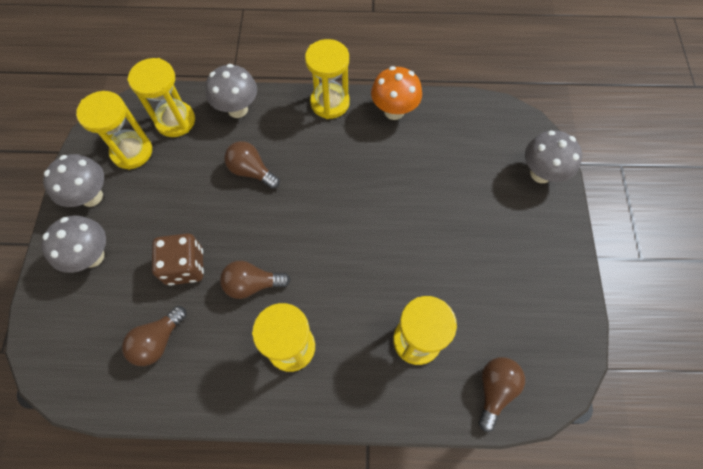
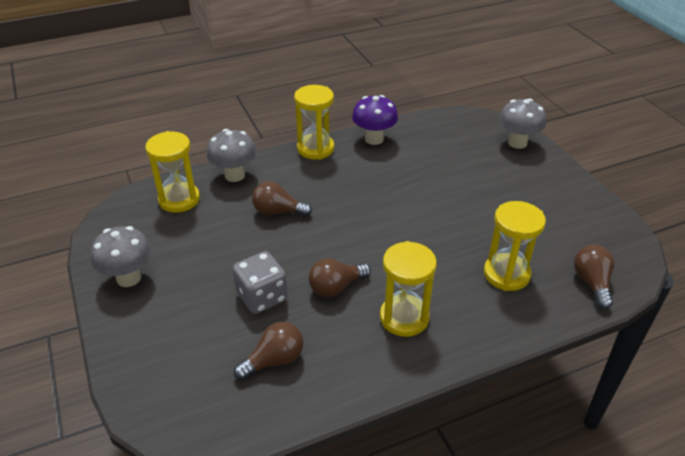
camera: 25 degrees left, 25 degrees down
grey mushroom [41,215,106,273] -> none
yellow hourglass [76,91,152,170] -> none
brown light bulb [122,306,187,366] -> brown light bulb turned 135 degrees counterclockwise [234,322,303,380]
brown dice [152,233,204,285] -> grey dice [233,251,288,314]
orange mushroom [371,66,422,120] -> purple mushroom [352,95,398,145]

